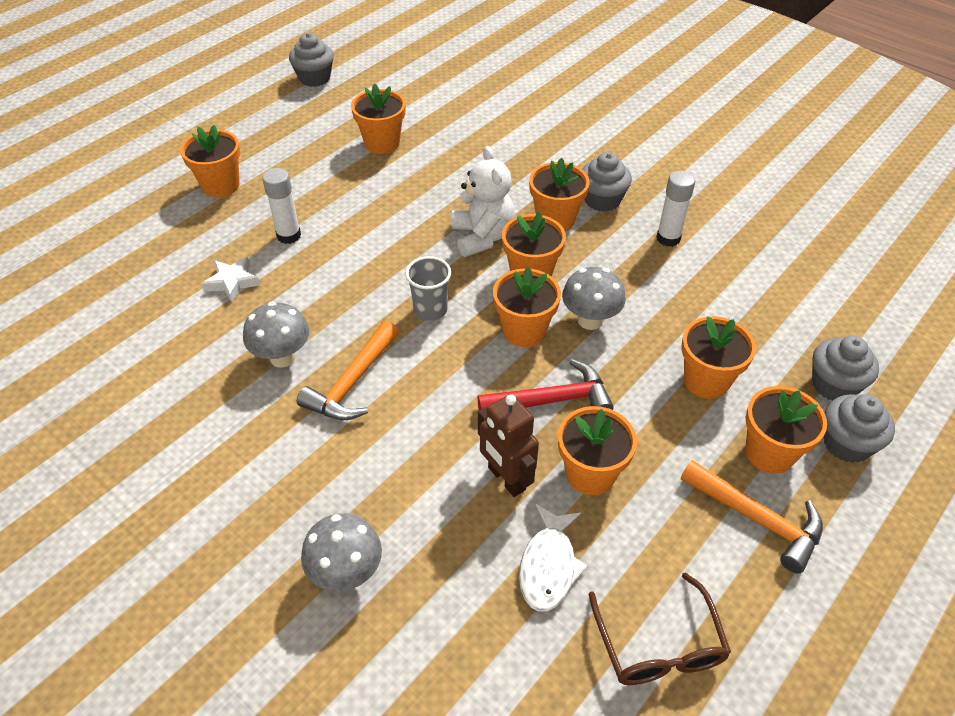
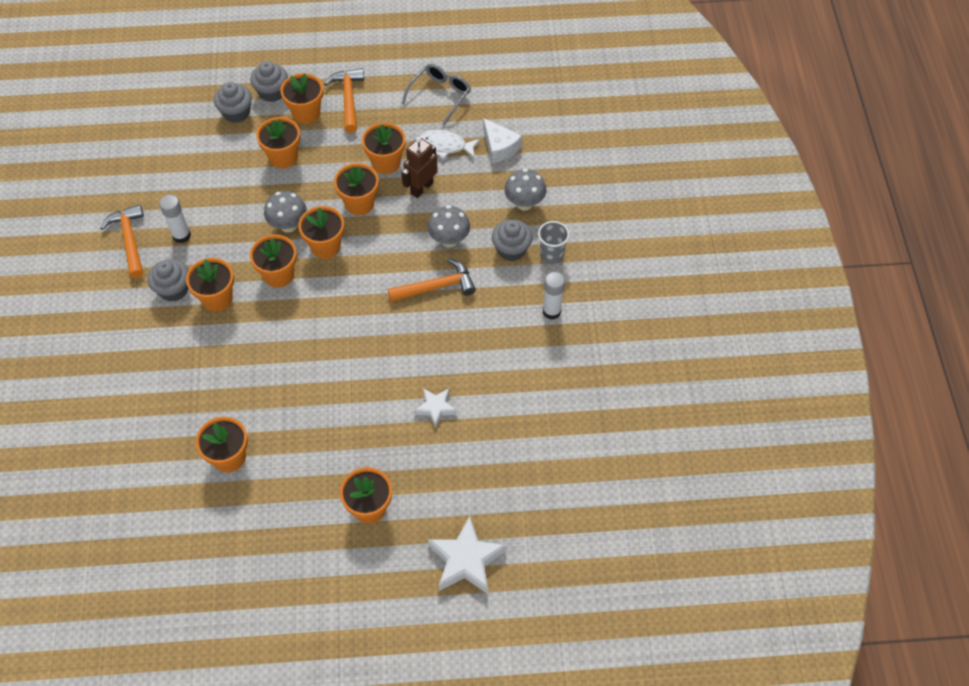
camera: 135 degrees left, 10 degrees up
grey mushroom [243,302,309,367] -> grey mushroom moved to [427,205,470,247]
white glue stick [262,168,301,244] -> white glue stick moved to [543,272,565,320]
grey cupcake [289,33,334,87] -> grey cupcake moved to [492,219,532,261]
grey cup [405,256,451,321] -> grey cup moved to [538,221,570,264]
white teddy bear [452,146,515,257] -> none
red hammer [477,359,614,411] -> orange flower pot [334,163,379,215]
brown robot [478,394,539,497] -> brown robot turned 150 degrees counterclockwise [401,137,438,198]
white fish [519,504,588,612] -> white fish turned 135 degrees counterclockwise [420,130,480,159]
brown glasses [588,572,731,685] -> grey glasses [401,64,471,126]
none -> orange hammer [100,204,144,278]
none -> white star [428,516,507,594]
none -> white cheese [483,118,522,163]

